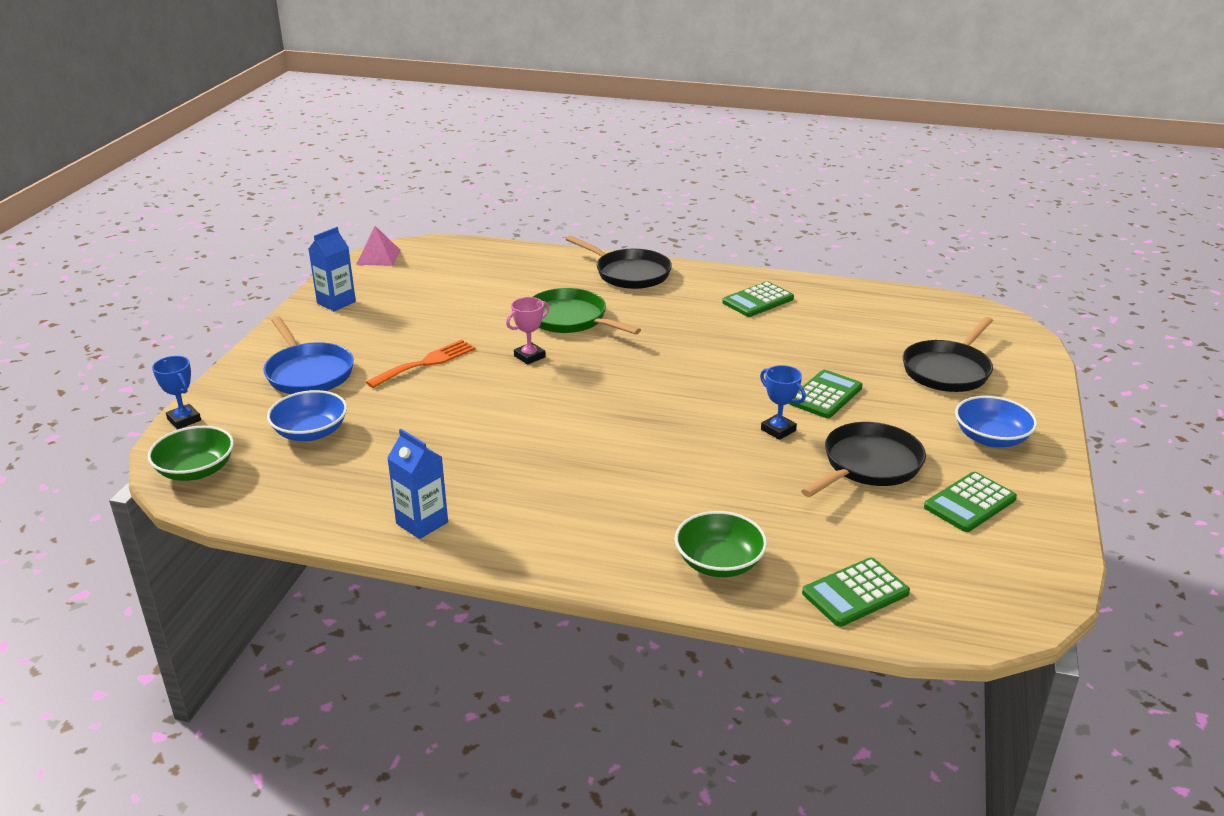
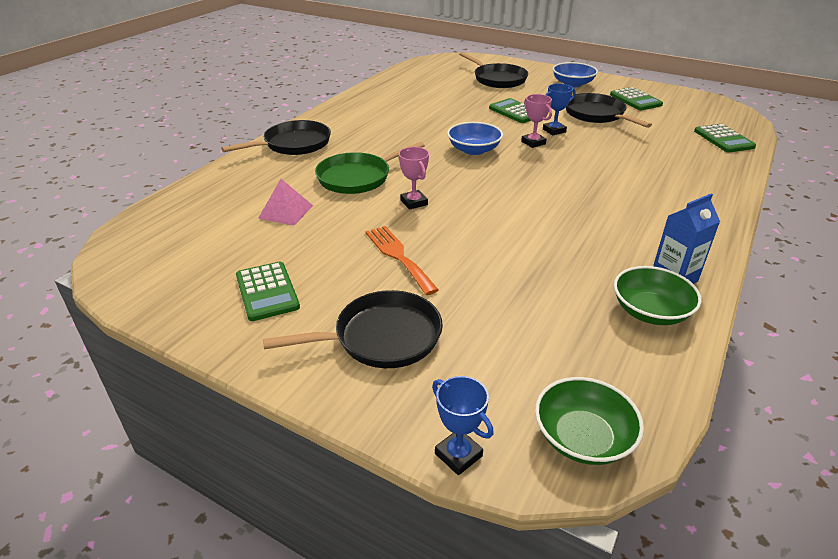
camera: 75 degrees left, 5 degrees up
blue trophy [152,356,201,429] -> blue trophy turned 75 degrees clockwise [432,376,494,475]
blue pan [263,316,354,394] -> black pan [263,290,443,368]
blue bowl [267,390,347,441] -> blue bowl moved to [447,122,503,155]
blue carton [309,227,356,311] -> none
pink pyramid [356,226,401,266] -> pink pyramid moved to [258,179,313,226]
green bowl [675,511,767,577] -> green bowl moved to [614,266,702,325]
green calculator [722,281,794,317] -> green calculator moved to [236,262,300,321]
none -> pink trophy [521,94,552,148]

